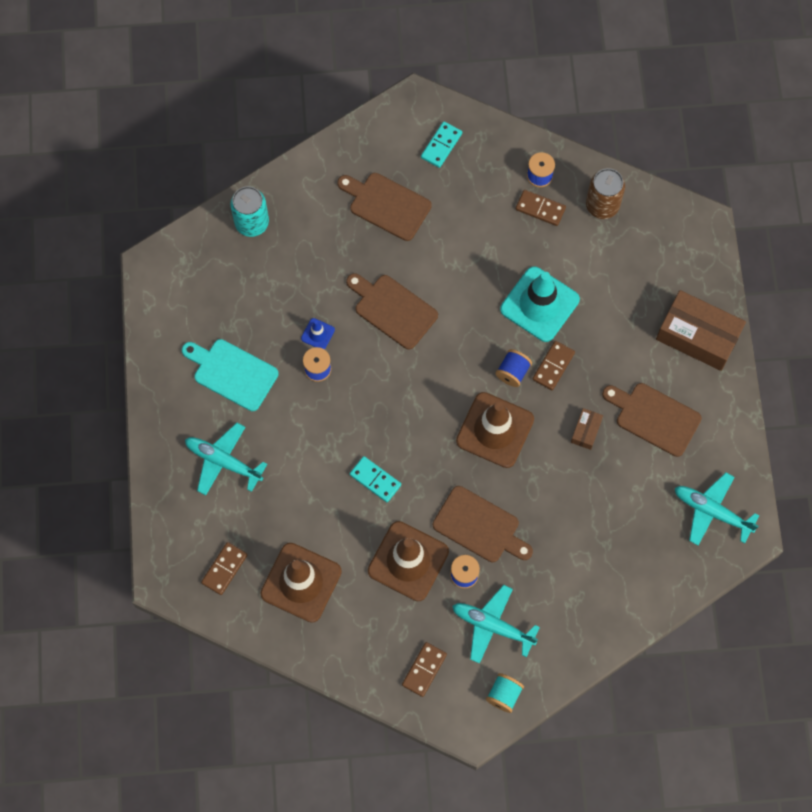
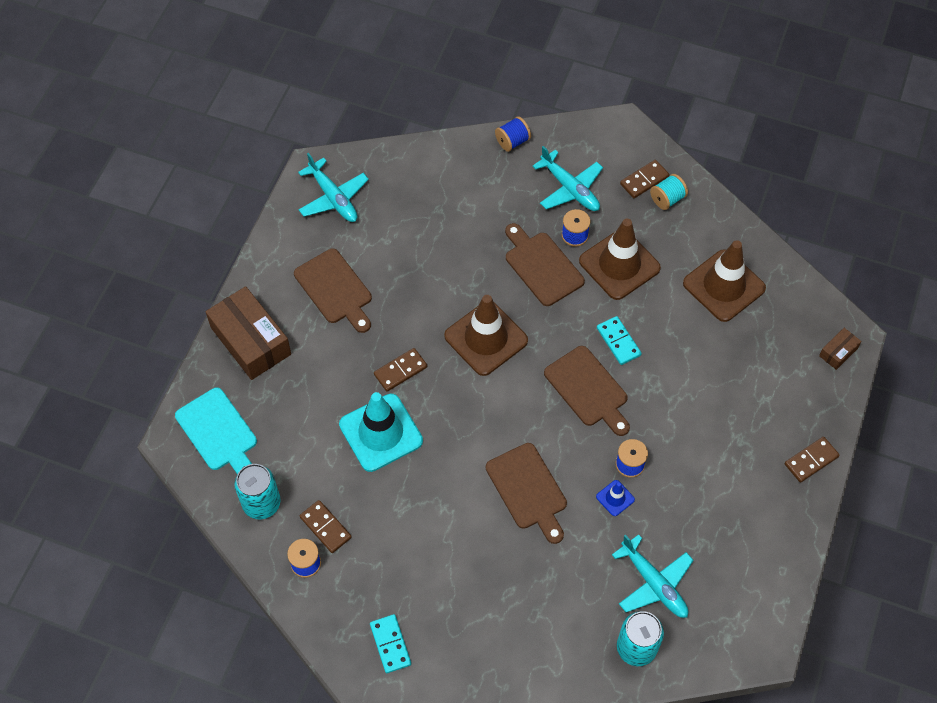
camera: 155 degrees left, 10 degrees down
turquoise cutting board [182,339,279,411] -> turquoise cutting board moved to [175,387,257,475]
turquoise plane [185,423,267,495] -> turquoise plane moved to [612,534,694,618]
brown domino [201,542,247,595] -> brown domino moved to [785,437,839,483]
brown cutting board [337,173,432,241] -> brown cutting board moved to [544,346,630,436]
turquoise domino [421,121,462,168] -> turquoise domino turned 75 degrees counterclockwise [370,614,411,673]
turquoise spool [486,673,524,713] -> turquoise spool moved to [650,174,688,210]
blue spool [495,349,532,387] -> blue spool moved to [495,116,531,152]
brown box [571,408,603,450] -> brown box moved to [819,328,861,370]
brown can [586,168,625,219] -> turquoise can [234,464,280,519]

